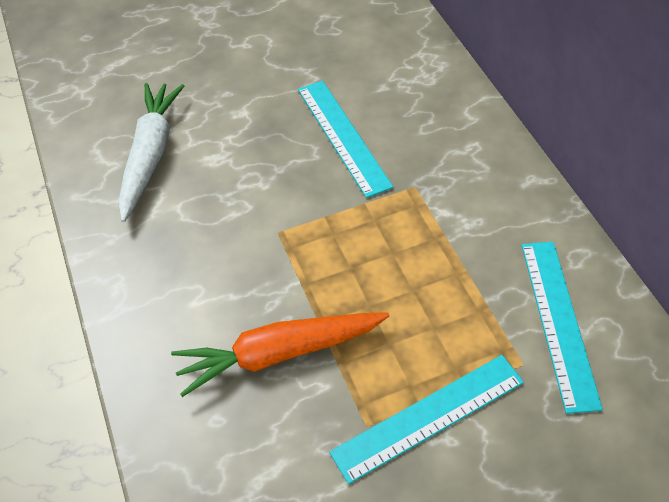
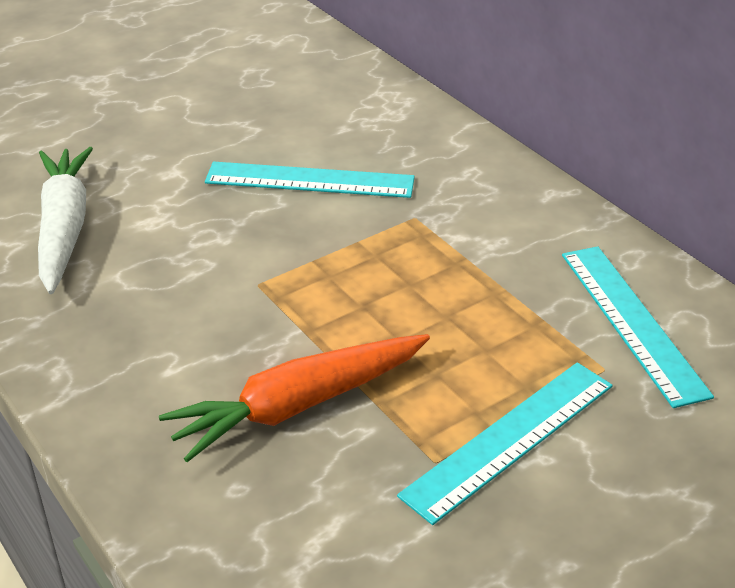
camera: 15 degrees left, 15 degrees down
turquoise ruler [298,81,393,198] -> turquoise ruler turned 45 degrees counterclockwise [205,161,415,198]

